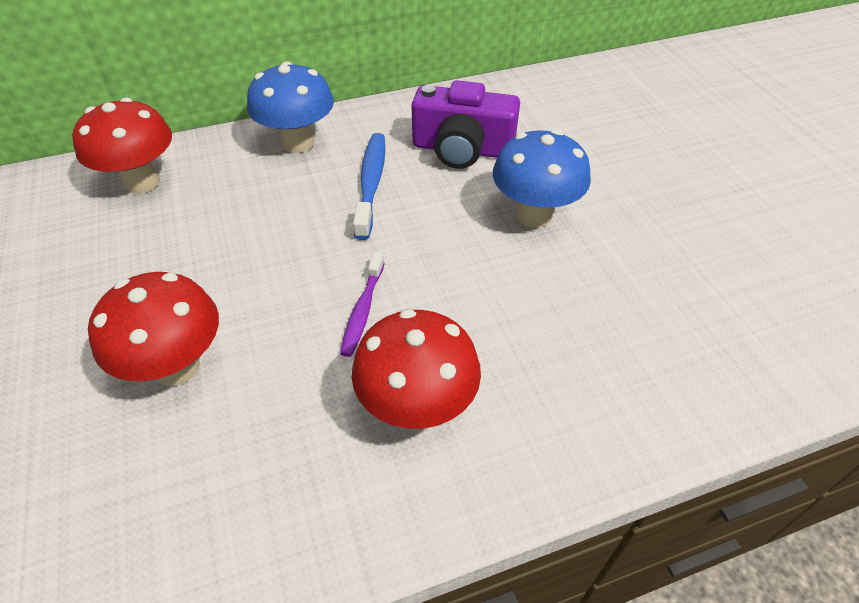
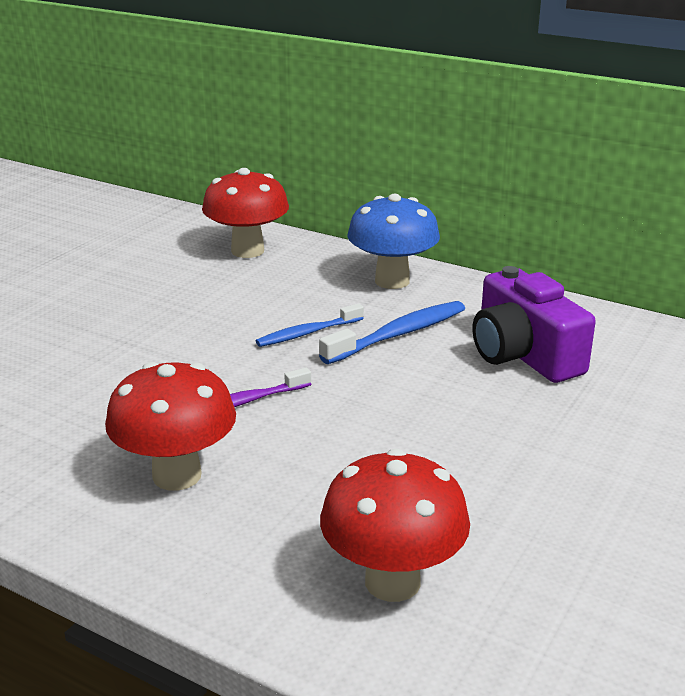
camera: 50 degrees right, 20 degrees down
red mushroom [88,272,219,386] -> red mushroom moved to [320,449,470,602]
blue mushroom [493,129,591,228] -> none
none -> blue toothbrush [256,303,364,347]

